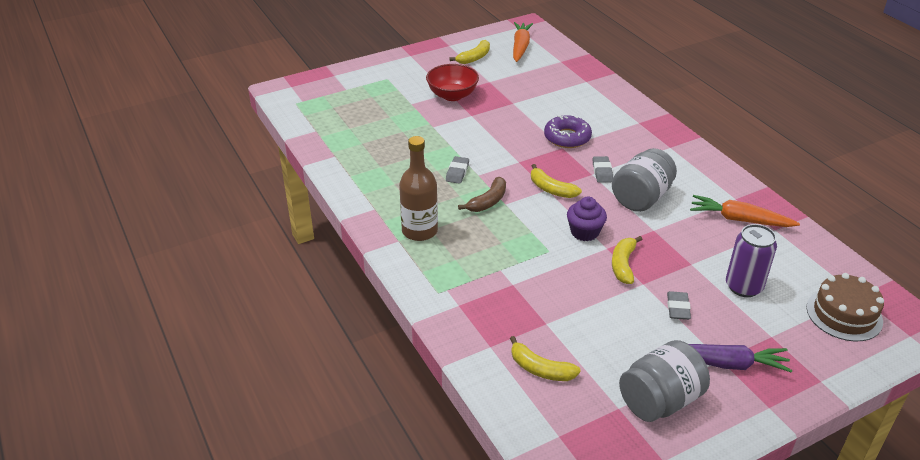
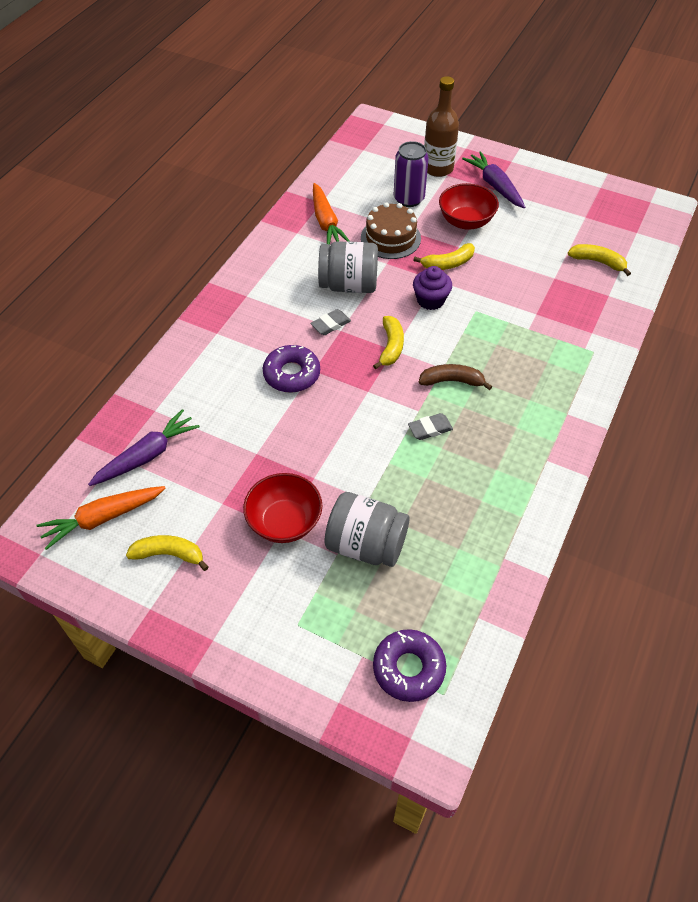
camera: 125 degrees left, 15 degrees up
brown bottle [399,136,438,241] -> brown bottle moved to [424,76,459,177]
yellow banana [510,336,581,381] -> yellow banana turned 60 degrees counterclockwise [568,244,631,276]
grey jar [619,340,710,422] -> grey jar moved to [324,492,410,567]
grey eraser [667,291,691,320] -> red bowl [439,183,499,230]
brown cake [807,273,884,341] -> brown cake moved to [361,202,421,259]
none -> purple carrot [88,409,200,486]
none -> purple donut [373,629,446,702]

